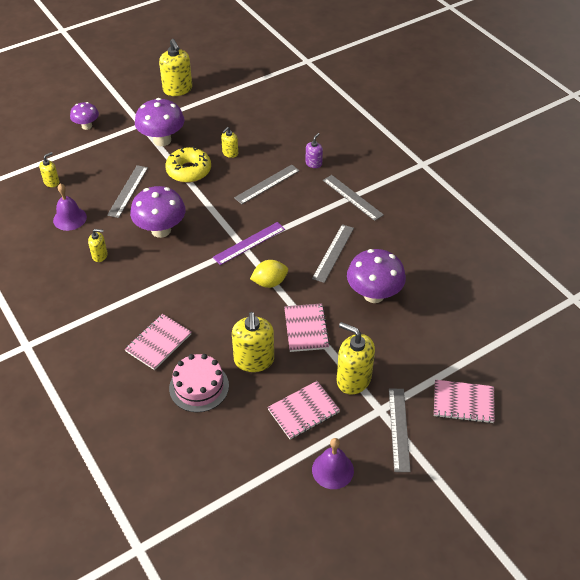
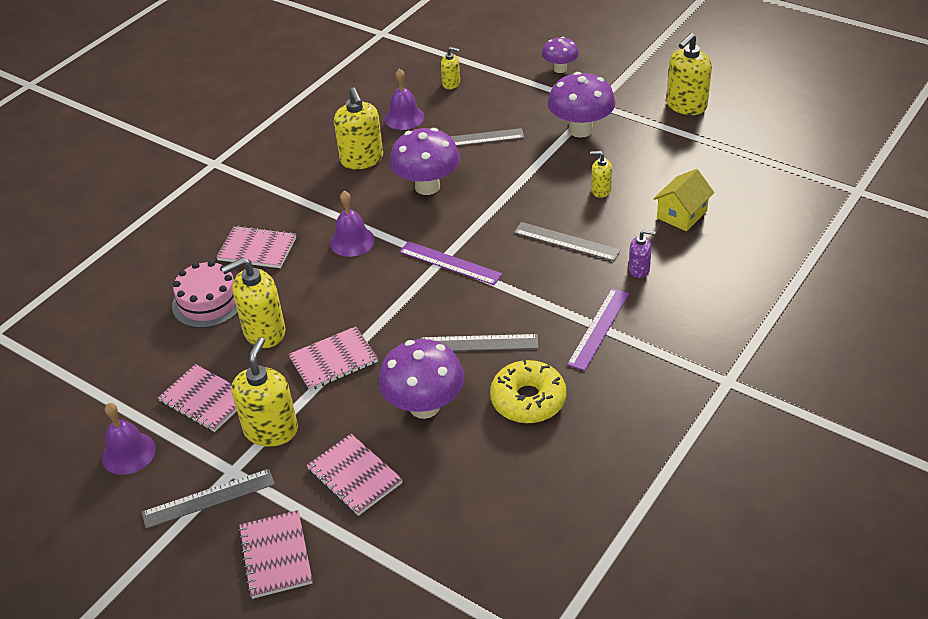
camera: 70 degrees right, 5 degrees down
yellow soap dispenser [88,229,108,262] -> yellow soap dispenser [334,88,383,169], size x1.88
yellow donut [165,146,211,183] -> yellow donut moved to [490,359,567,423]
yellow lemon [250,260,288,288] -> none
grey ruler [323,175,384,221] -> purple ruler [567,288,629,371]
none -> pink notebook [307,434,403,516]
none -> purple bell [330,191,375,257]
none -> yellow house [653,169,715,231]

